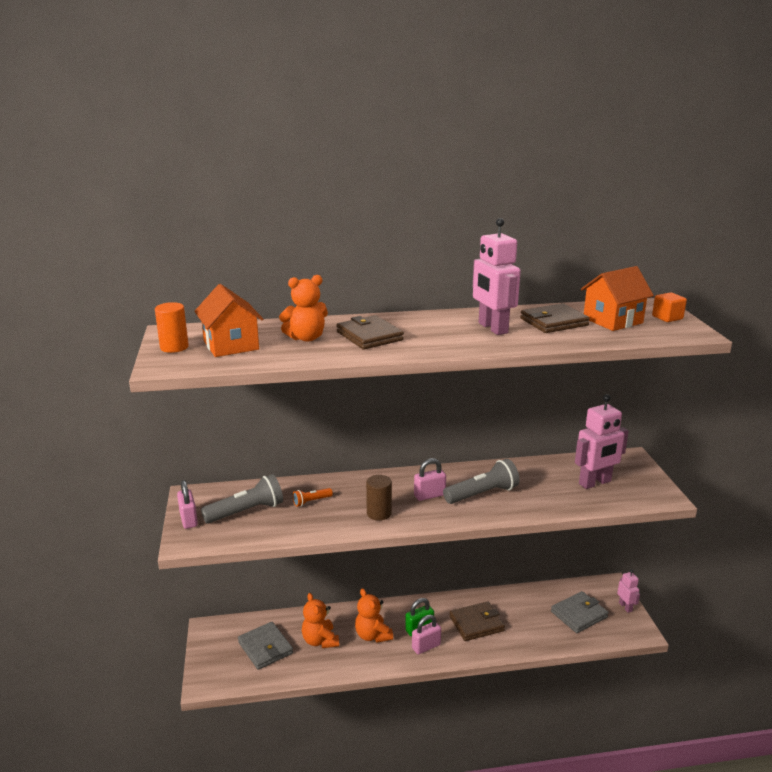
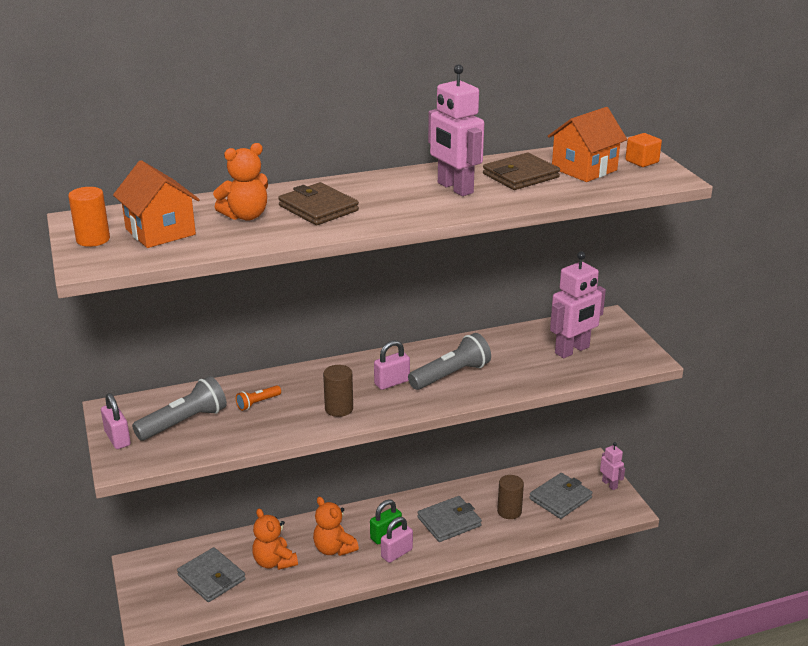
camera: 10 degrees left, 5 degrees up
brown wallet [449,601,505,641] -> grey wallet [417,496,482,542]
none -> brown cylinder [497,475,524,519]

